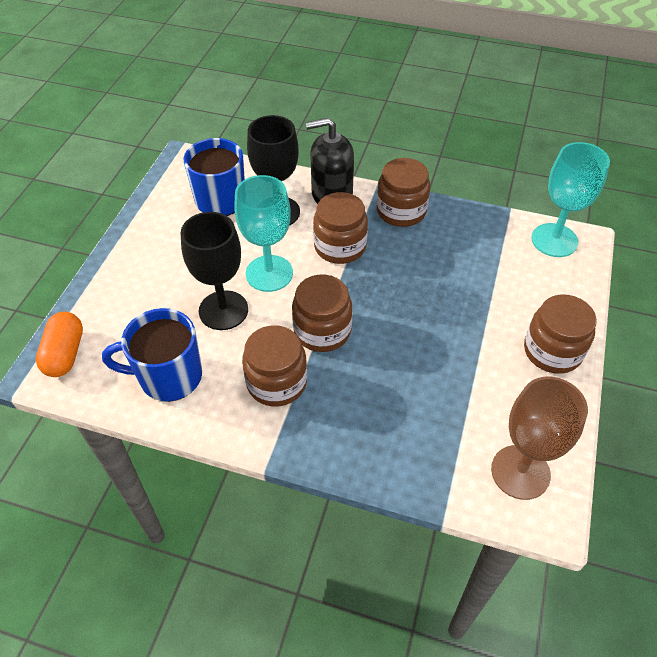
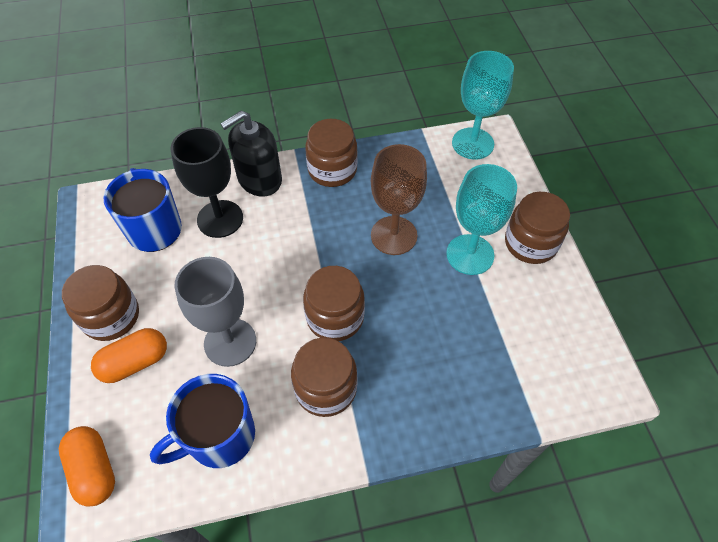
camera: 30 degrees left, 5 degrees up
black goblet [180,212,248,330] -> grey goblet [174,257,256,367]
turquoise goblet [234,175,293,292] -> turquoise goblet moved to [446,164,517,275]
brown jar [313,192,368,264] -> brown jar moved to [62,265,139,341]
brown goblet [491,377,588,500] -> brown goblet moved to [371,144,427,255]
none -> orange capsule [91,328,167,383]

